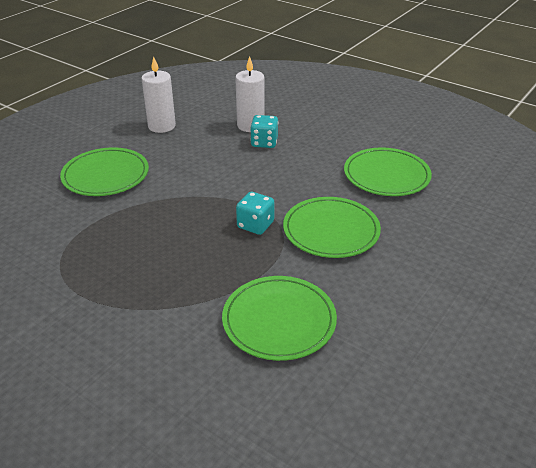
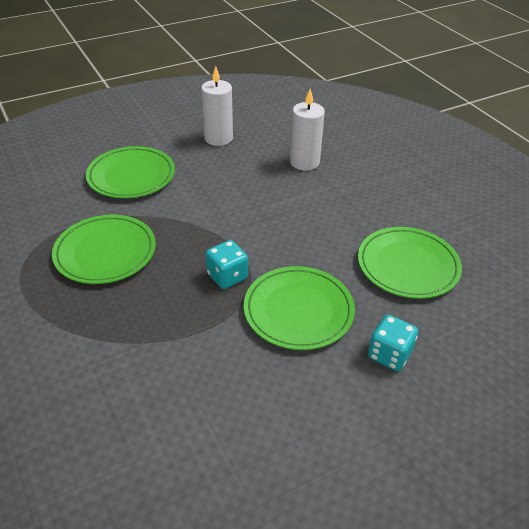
camera: 25 degrees right, 5 degrees up
green plate [222,276,337,361] -> green plate moved to [52,215,156,284]
turquoise dice [250,115,278,148] -> turquoise dice moved to [368,315,418,371]

